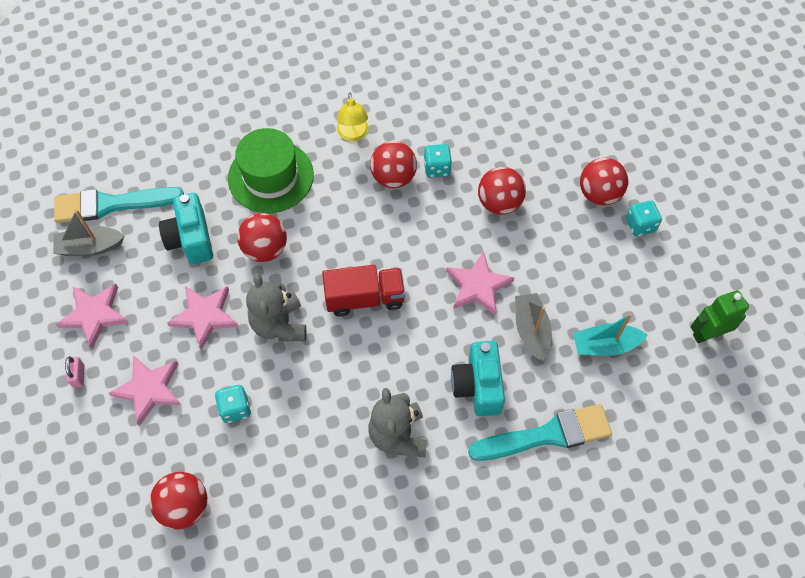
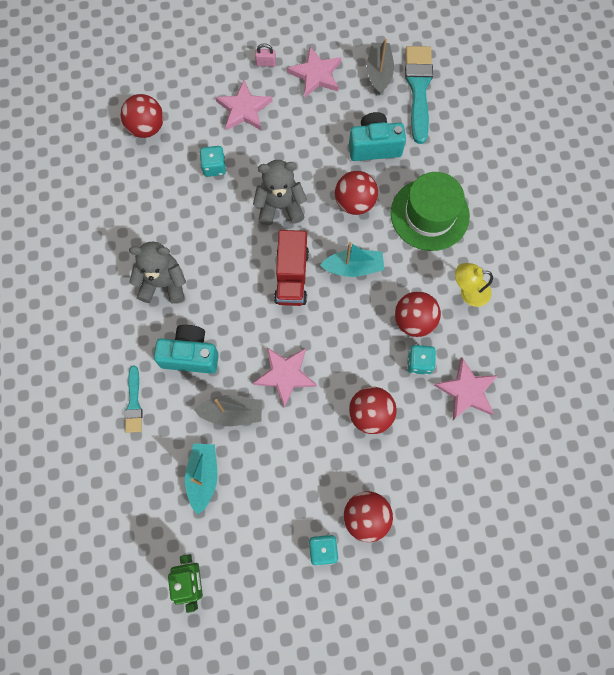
camera: 100 degrees right, 10 degrees up
pink star [167,286,239,350] -> pink star moved to [434,358,498,420]
turquoise brush [468,404,612,461] -> turquoise brush [125,366,142,433], size x0.54
none -> turquoise boat [320,242,384,277]

